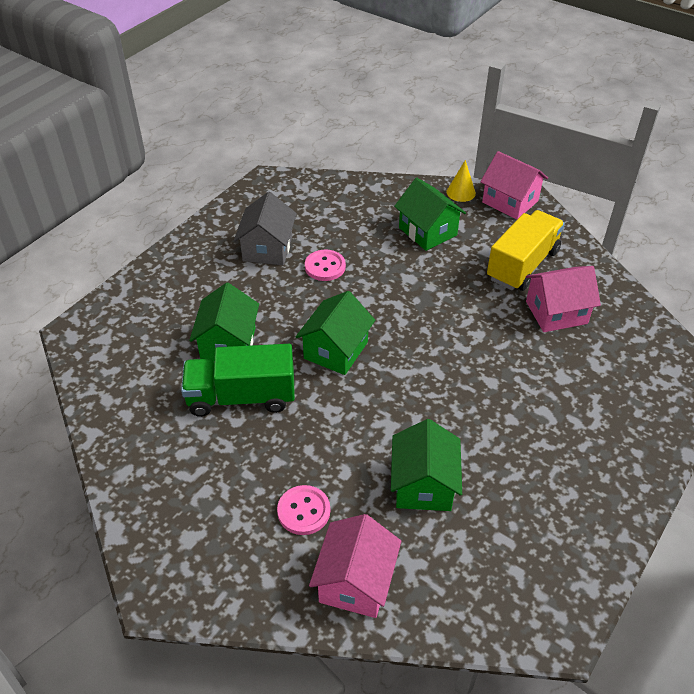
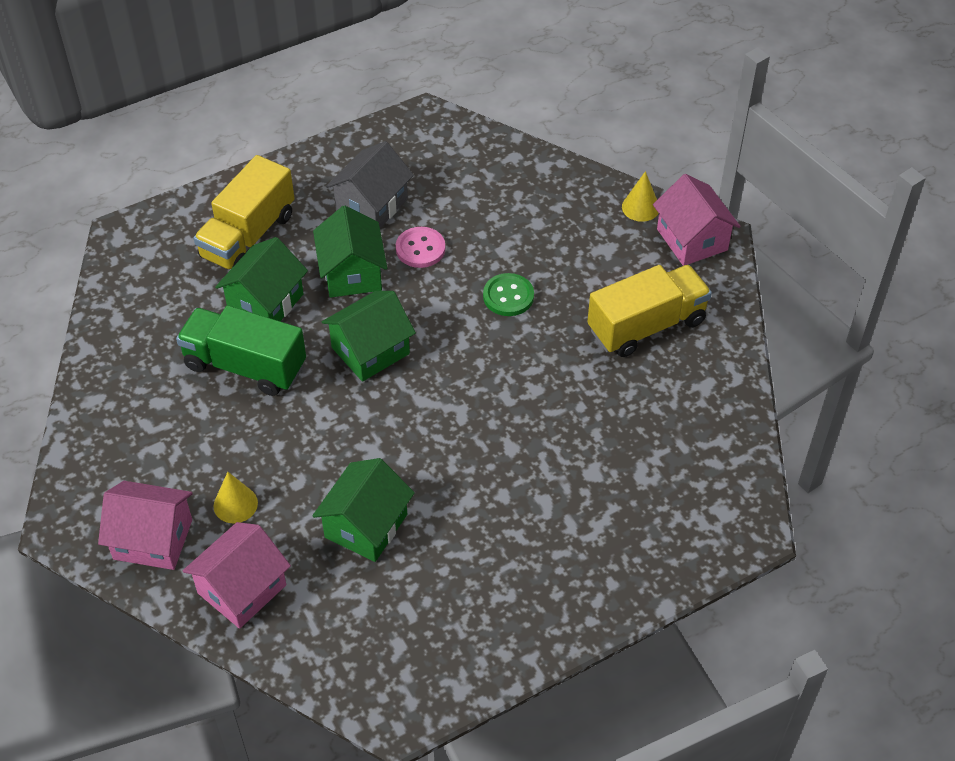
camera: 25 degrees right, 5 degrees up
pink button [277,485,330,535] -> yellow cone [213,472,258,523]
green house [394,178,466,251] -> green house moved to [313,206,387,298]
pink house [526,266,601,332] -> pink house moved to [98,481,193,570]
none -> yellow truck [193,155,295,270]
none -> green button [483,273,534,316]

